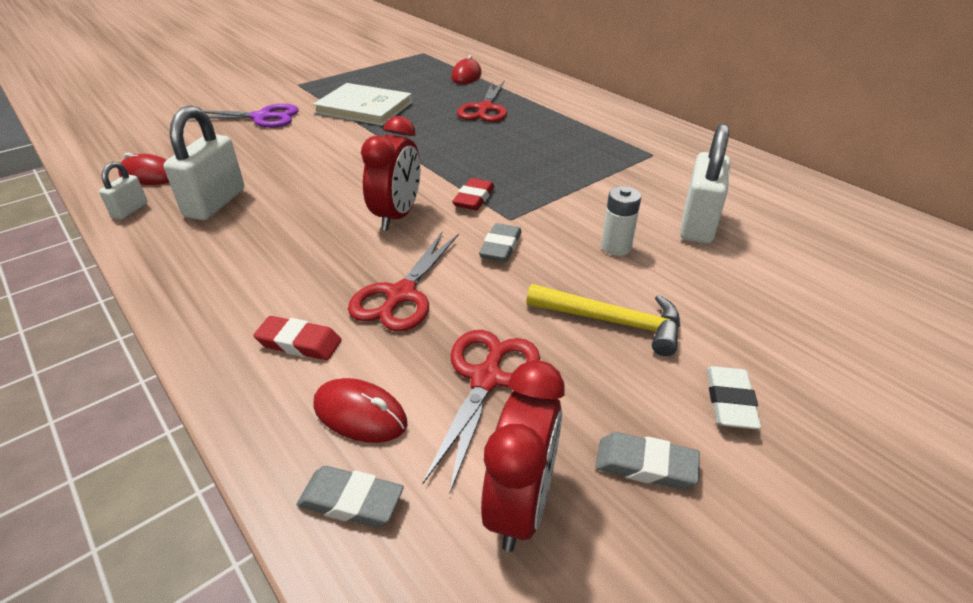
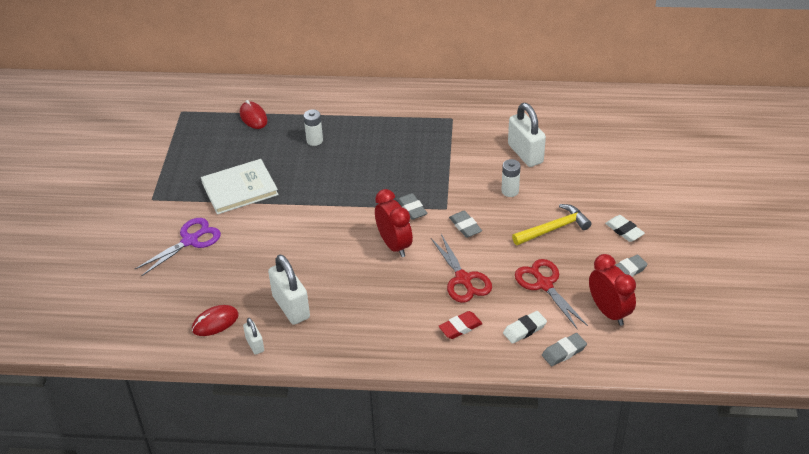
camera: 45 degrees left, 5 degrees up
red mouse [313,378,407,443] -> white eraser [503,311,547,344]
red eraser [452,178,495,210] -> grey eraser [397,193,427,220]
red scissors [457,80,507,122] -> white battery [304,109,323,146]

